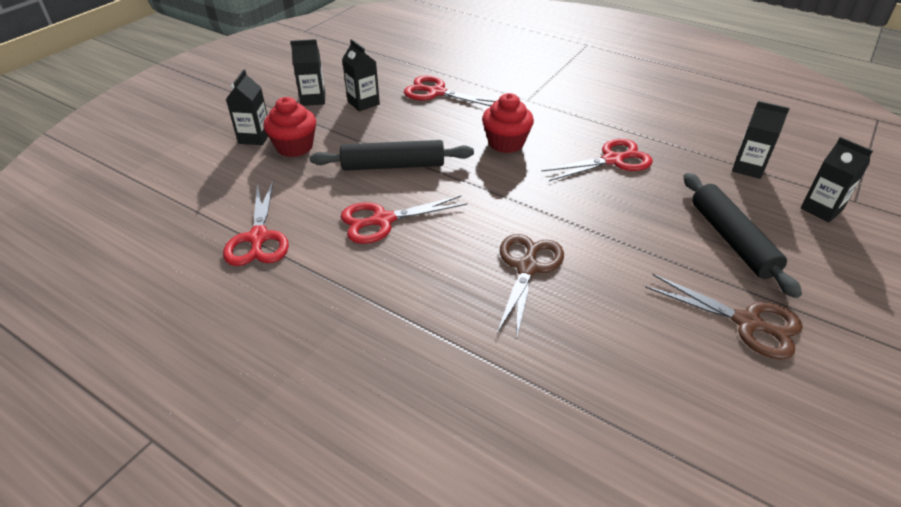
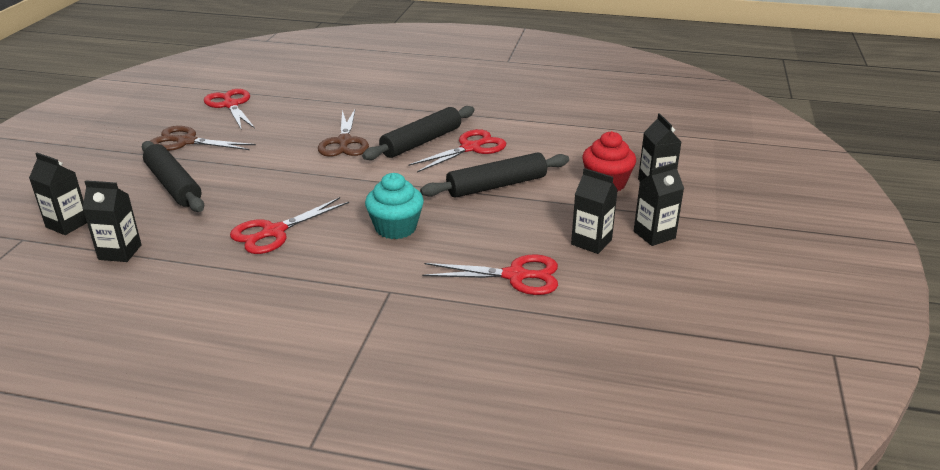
camera: 160 degrees right, 10 degrees down
red scissors [223,182,289,266] -> red scissors moved to [204,89,255,129]
red cupcake [482,93,534,153] -> turquoise cupcake [365,173,424,239]
none -> black rolling pin [362,106,475,160]

